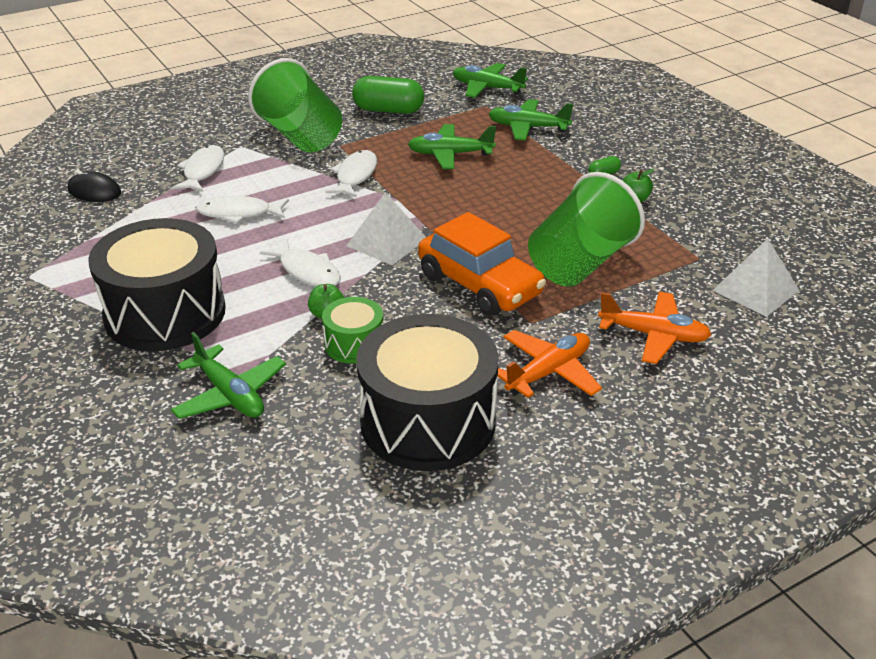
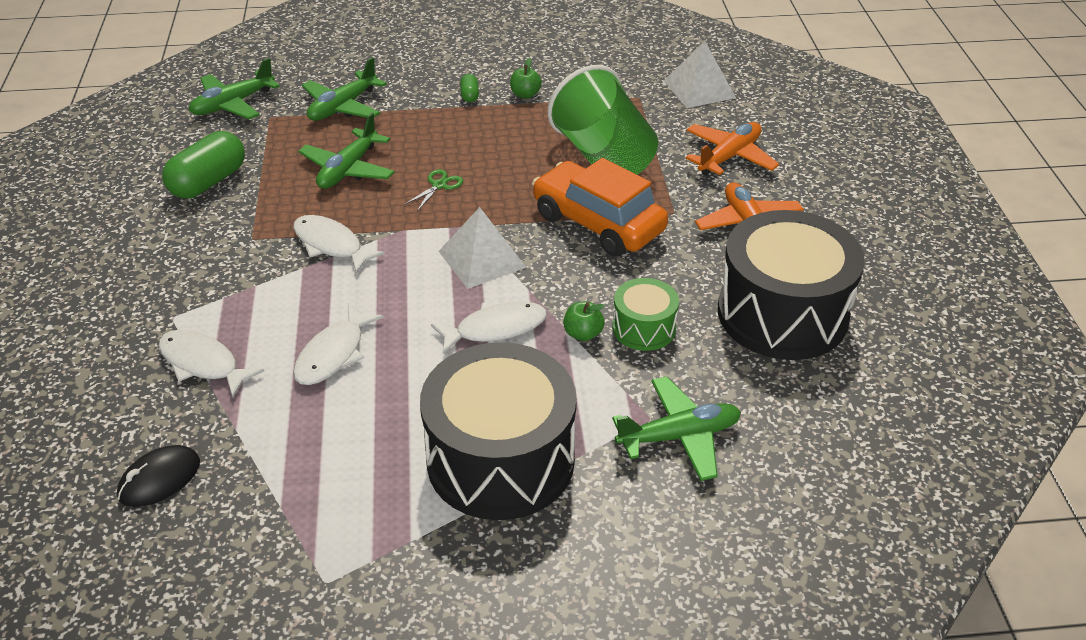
camera: 65 degrees left, 5 degrees up
green cup [248,58,342,152] -> none
orange car [418,212,546,316] -> orange car turned 120 degrees counterclockwise [532,158,668,257]
none -> green scissors [404,169,463,211]

